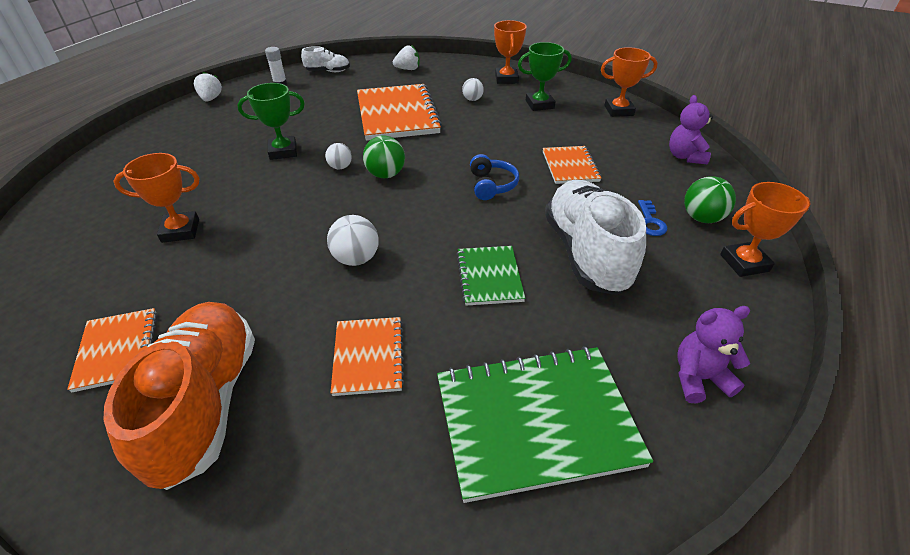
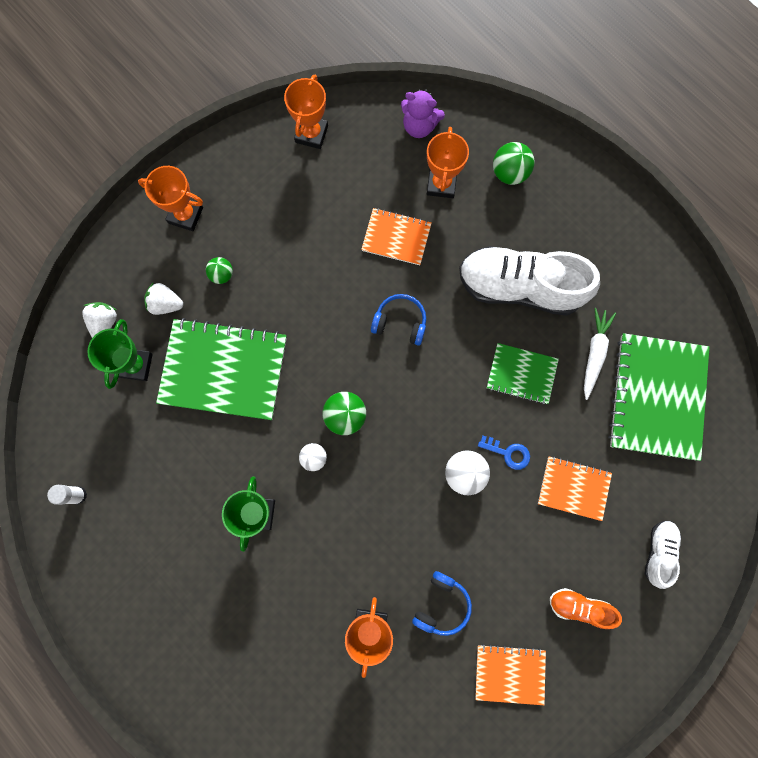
camera: 70 degrees left, 35 degrees up
orange shoe [103,302,255,490] -> orange shoe [550,588,622,629], size x0.48
white strawberry [194,71,222,102] -> white strawberry moved to [144,282,183,315]
white shoe [301,46,350,72] -> white shoe moved to [644,521,681,589]
orange notebook [357,84,442,141] -> green notebook [156,318,287,420]
white ball [462,78,484,101] -> green ball [206,257,233,284]
green trophy [518,42,572,111] -> green trophy moved to [87,319,153,389]
blue key [638,200,667,236] -> blue key moved to [478,436,530,470]
purple teddy bear [677,306,750,403] -> none
orange trophy [720,182,811,277] -> orange trophy moved to [427,127,469,198]
none -> blue headphones [412,571,472,636]
none -> white carrot [584,308,616,400]

